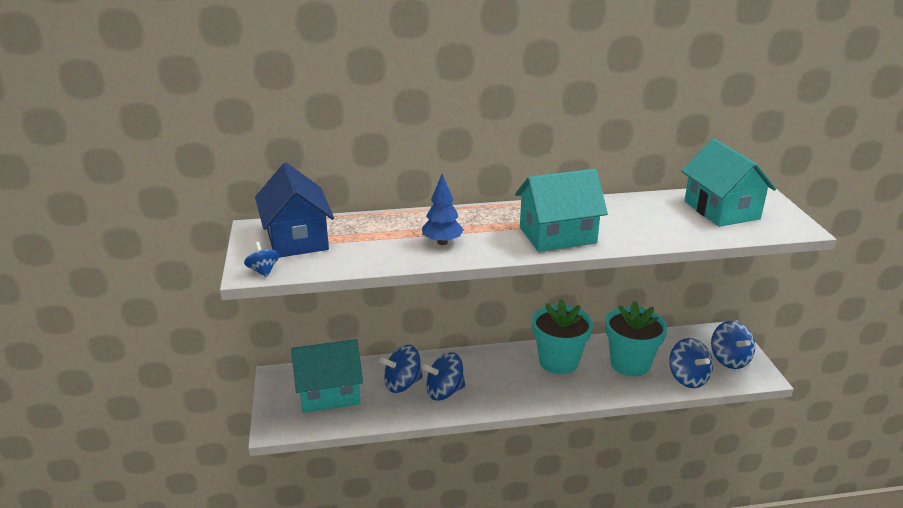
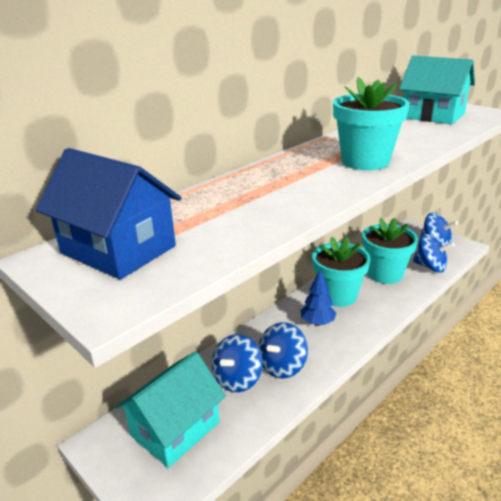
camera: 35 degrees left, 0 degrees up
blue spinning top [244,242,279,277] -> none
blue tree [422,174,464,245] -> blue tree moved to [300,269,336,326]
turquoise house [515,169,608,252] -> turquoise flower pot [333,77,410,170]

